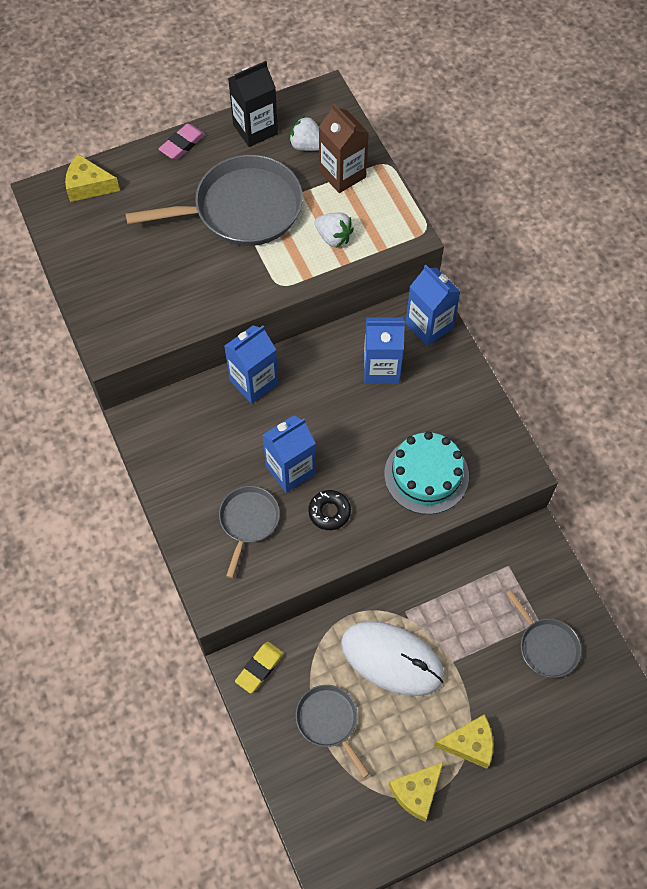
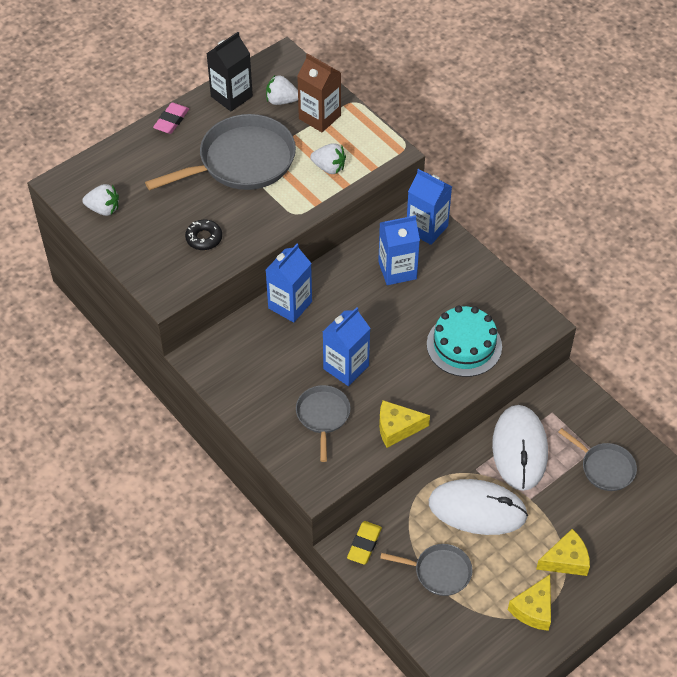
camera: 15 degrees left, 10 degrees down
yellow cheese [65,154,120,202] -> yellow cheese moved to [379,400,430,448]
grey pan [296,685,369,778] -> grey pan turned 150 degrees clockwise [380,544,473,596]
black donut [308,490,351,530] -> black donut moved to [185,220,222,250]
none -> white strawberry [82,184,119,216]
none -> white mouse [492,405,548,491]

